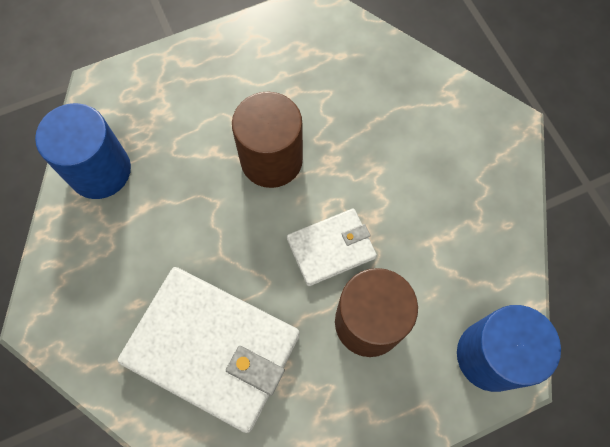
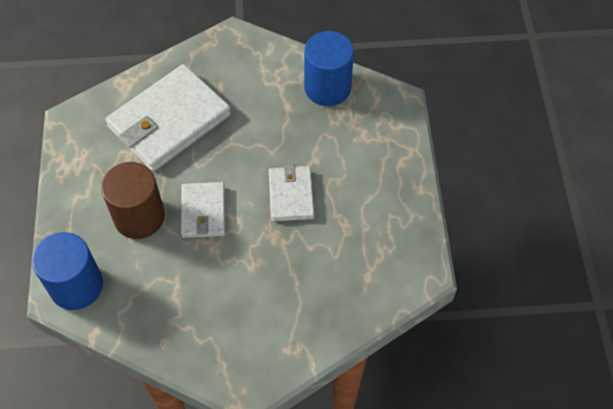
camera: 110 degrees right, 10 degrees down
brown cylinder [232,92,303,188] -> white wallet [269,164,314,221]

